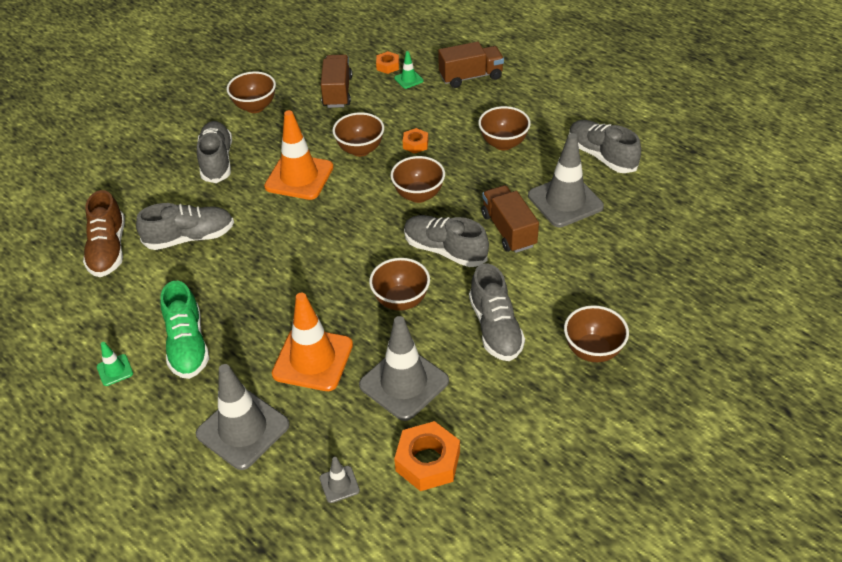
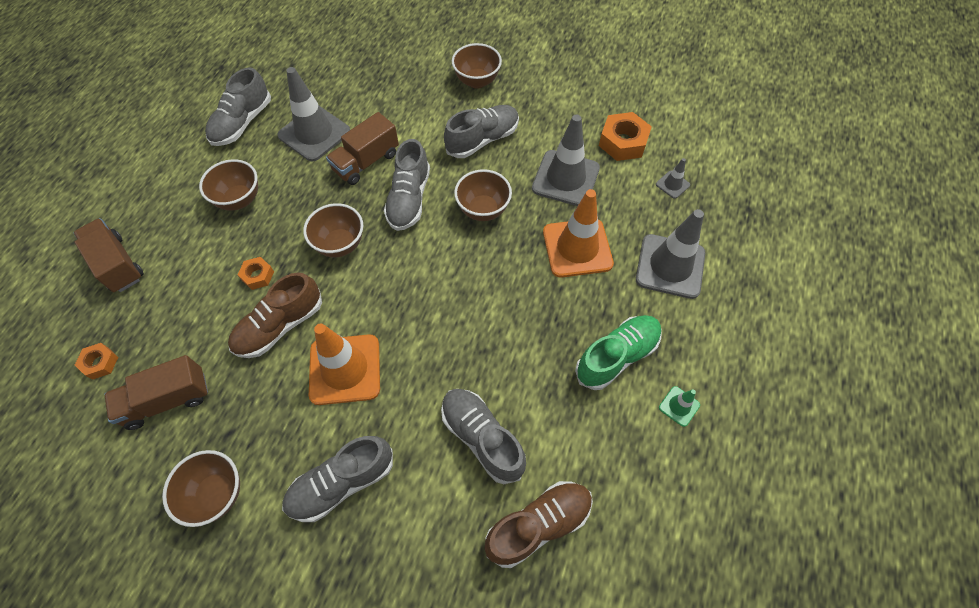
camera: 115 degrees left, 15 degrees up
brown bowl [332,112,384,157] -> brown shoe [228,272,322,358]
green traffic cone [394,51,423,89] -> none

